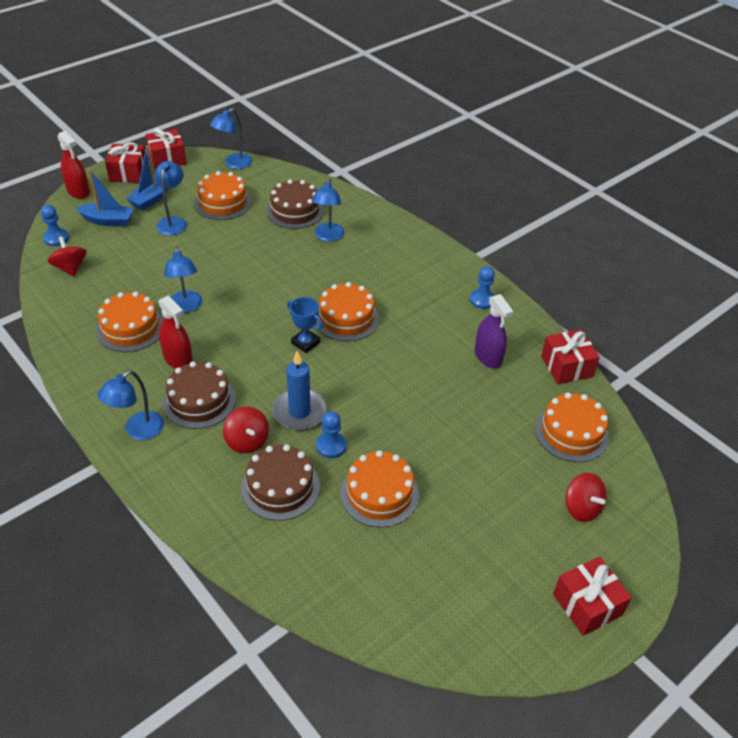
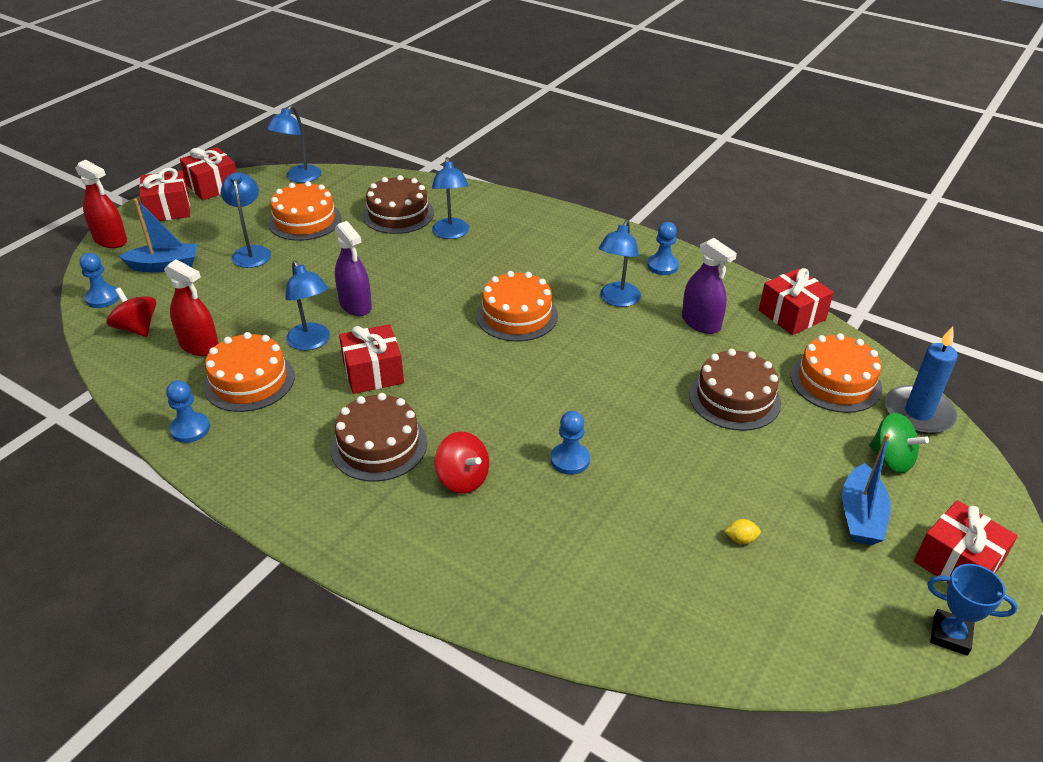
camera: 15 degrees left, 5 degrees down
blue lamp [98,370,164,440] -> blue lamp moved to [599,220,641,307]
blue boat [126,146,168,211] -> blue boat moved to [842,434,891,545]
red spray bottle [158,295,193,369] -> red spray bottle moved to [164,259,219,356]
brown cake [241,444,320,521] -> brown cake moved to [689,349,781,431]
blue candle [272,351,327,430] -> blue candle moved to [885,326,958,434]
blue trophy [287,297,323,353] -> blue trophy moved to [927,564,1018,656]
orange cake [340,450,419,528] -> none
red spinning top [565,473,607,522] -> green spinning top [869,413,929,473]
none -> blue pawn [166,380,210,443]
none -> purple spray bottle [335,221,372,316]
none -> red gift [339,324,404,394]
none -> yellow lemon [724,519,761,544]

